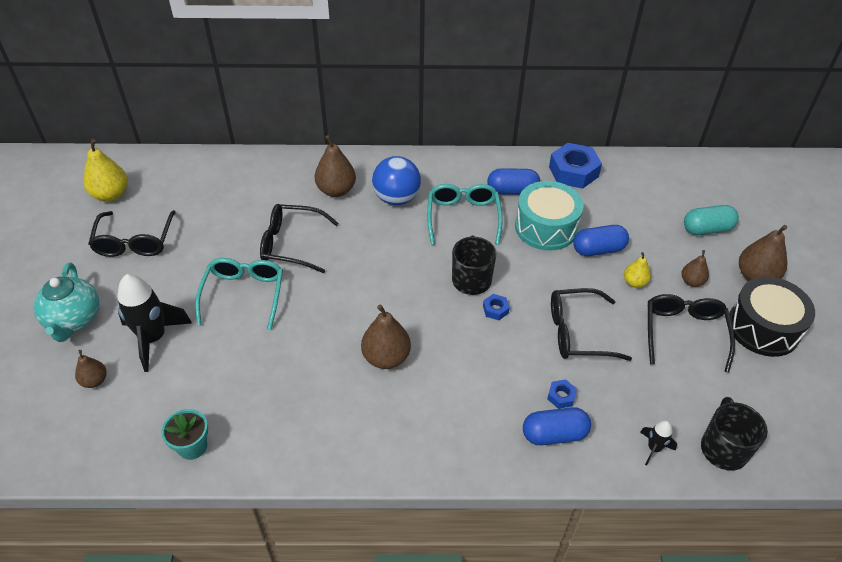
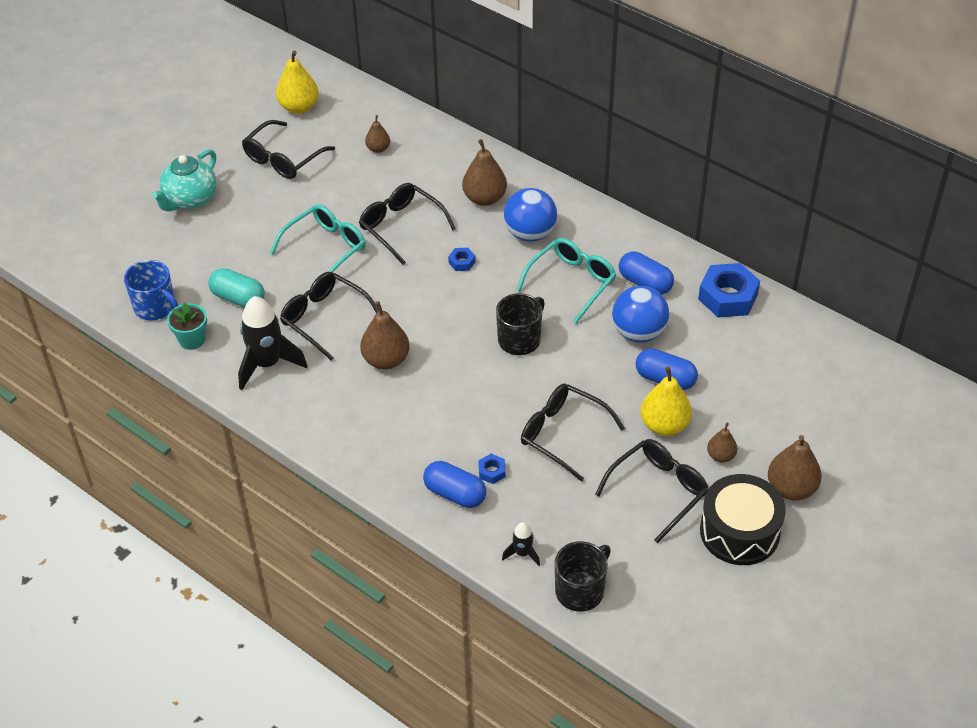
camera: 40 degrees right, 0 degrees up
brown pear [75,350,107,388] -> brown pear moved to [365,115,390,153]
black rocket [117,274,192,372] -> black rocket moved to [238,296,308,390]
blue nut [483,294,510,320] -> blue nut moved to [448,248,475,271]
turquoise drum [515,181,584,250] -> blue ball [612,286,669,343]
yellow pear [624,252,651,288] -> yellow pear [641,367,692,436], size x1.73
turquoise capsule [684,205,739,235] -> turquoise capsule moved to [208,268,265,307]
none -> blue mug [124,260,178,321]
none -> black glasses [280,272,379,361]

